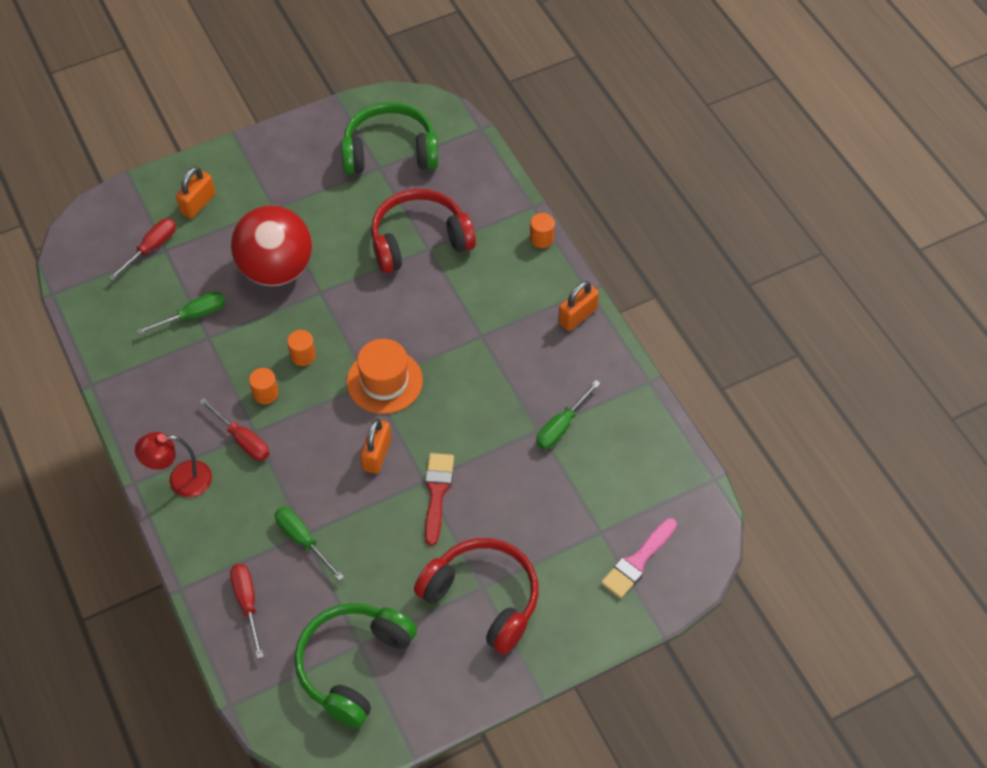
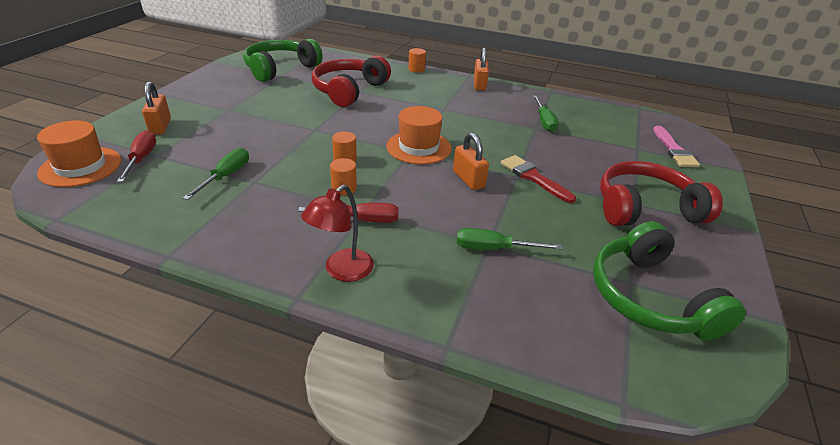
camera: 45 degrees left, 20 degrees down
red screwdriver [230,564,264,659] -> none
red ball [231,205,312,286] -> none
none -> orange hat [37,120,122,187]

